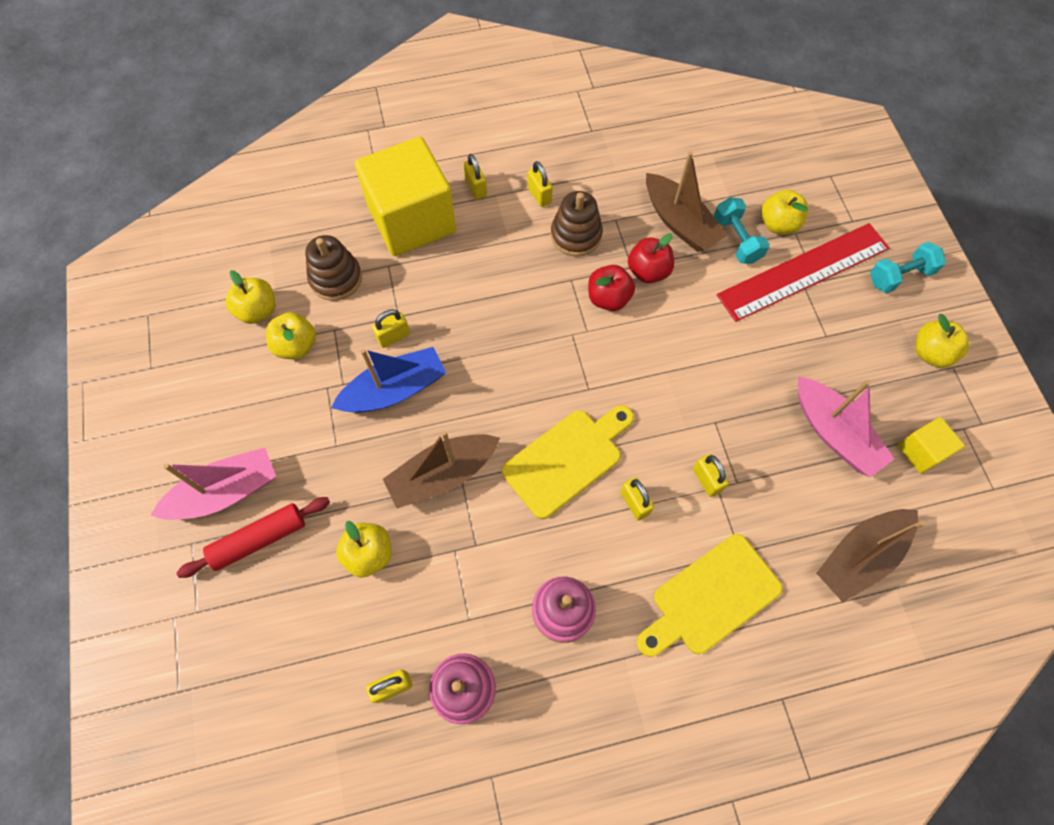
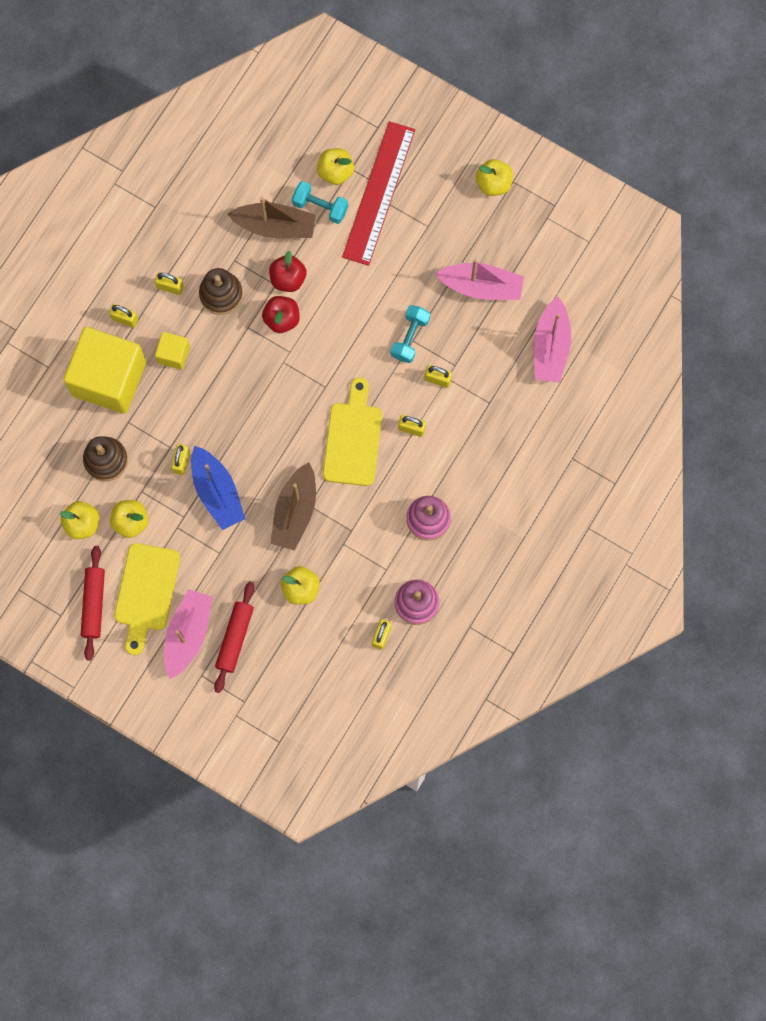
camera: 45 degrees left, 10 degrees up
blue boat [331,347,446,413] -> blue boat turned 135 degrees clockwise [191,446,245,530]
yellow cutting board [637,534,783,657] -> yellow cutting board moved to [114,543,180,655]
brown boat [816,509,925,602] -> pink boat [533,296,571,383]
turquoise dumbbell [870,242,946,293] -> turquoise dumbbell moved to [391,305,430,363]
yellow cube [897,417,965,474] -> yellow cube moved to [155,332,190,370]
none -> red rolling pin [81,546,105,660]

